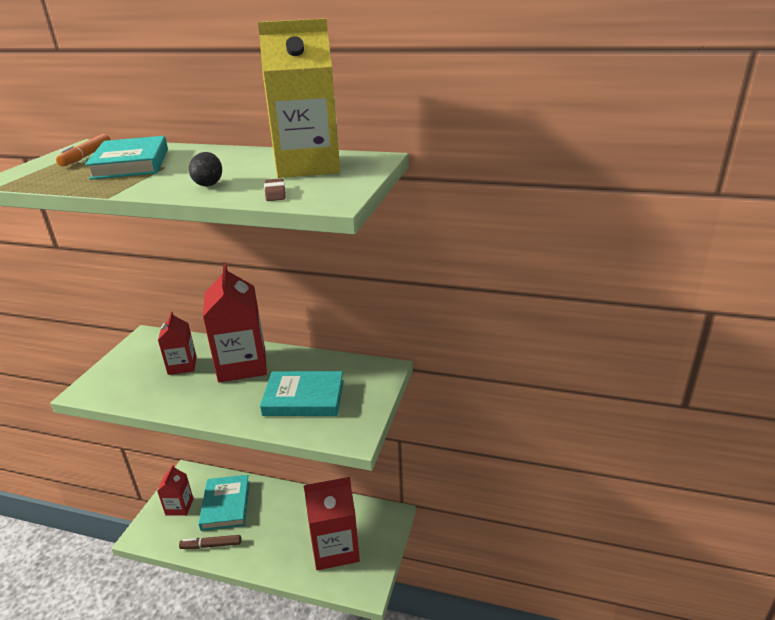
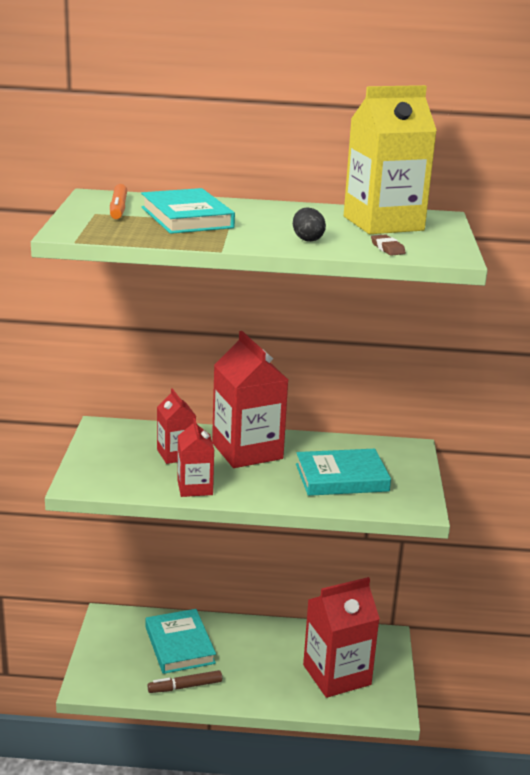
camera: 15 degrees left, 5 degrees down
red carton [157,465,193,516] -> red carton moved to [177,418,214,497]

